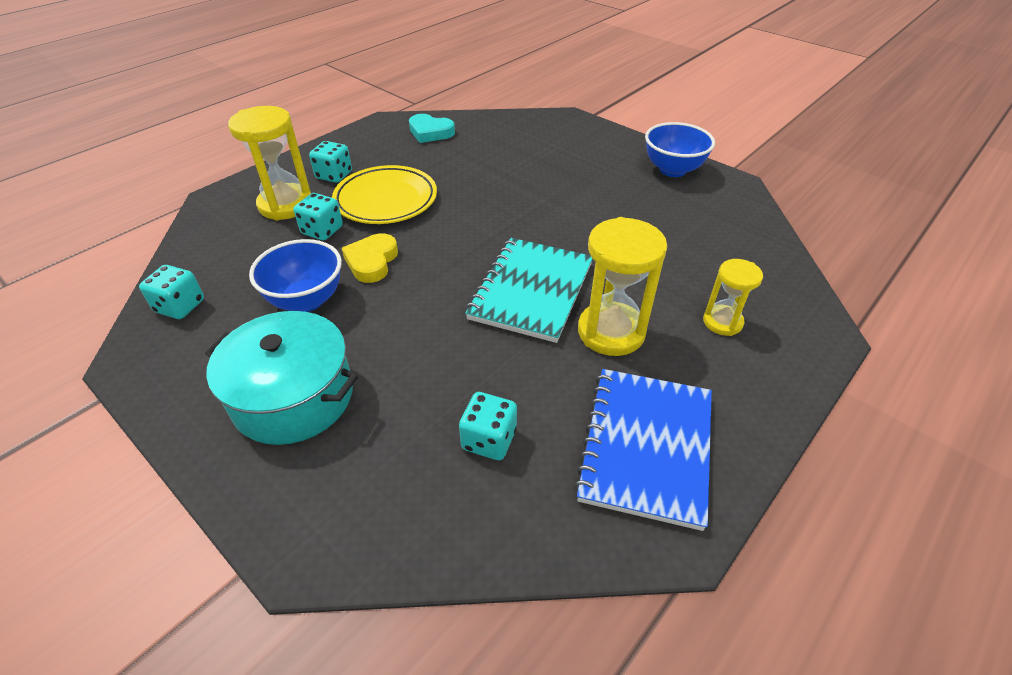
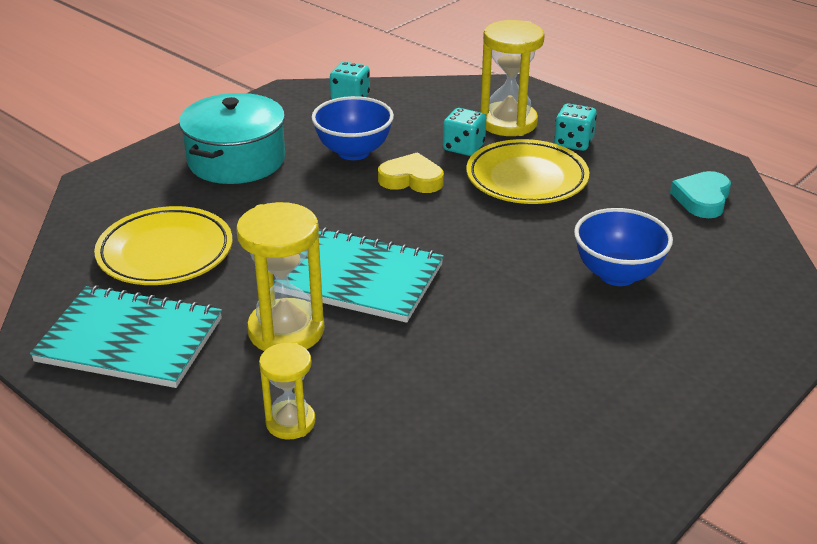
camera: 90 degrees right, 10 degrees down
turquoise dice [459,392,517,460] -> yellow plate [94,206,232,285]
blue notebook [574,369,712,531] -> turquoise notebook [30,285,222,388]
blue bowl [645,122,715,177] -> blue bowl moved to [574,208,673,286]

